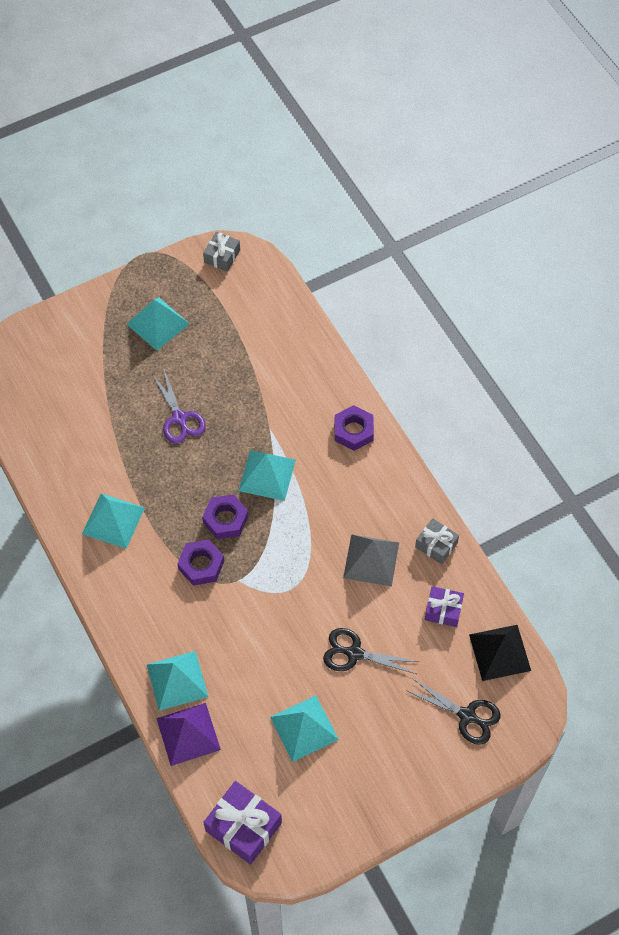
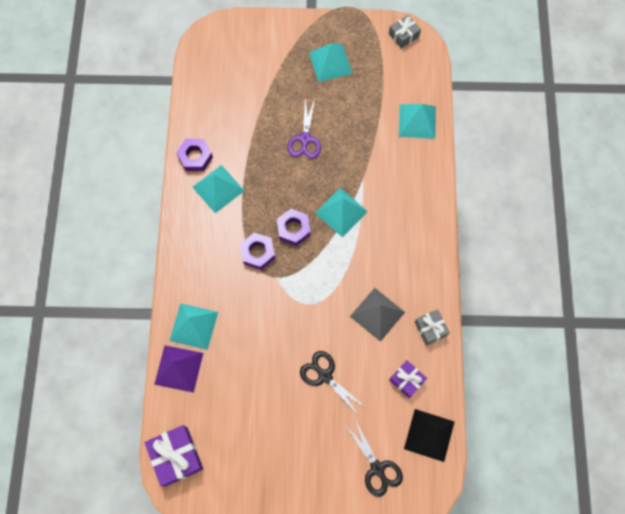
camera: 30 degrees right, 10 degrees up
turquoise pyramid [270,696,339,762] -> turquoise pyramid moved to [399,104,436,139]
purple nut [335,405,374,451] -> purple nut moved to [176,139,213,171]

